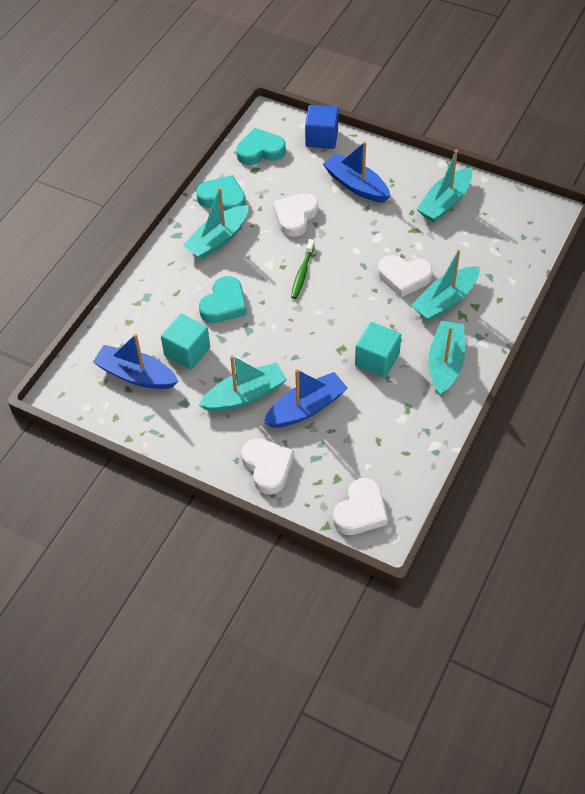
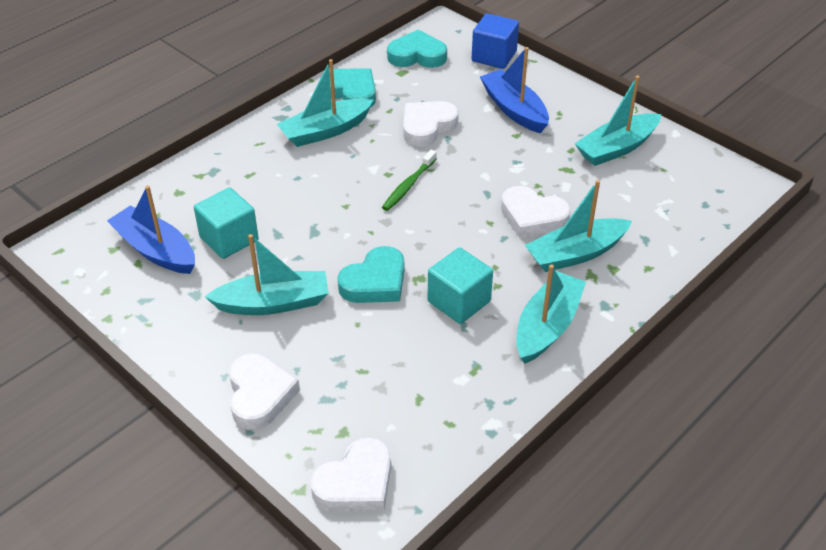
camera: 15 degrees right, 10 degrees down
turquoise heart [199,276,247,323] -> turquoise heart moved to [337,246,404,303]
blue boat [264,369,348,428] -> none

